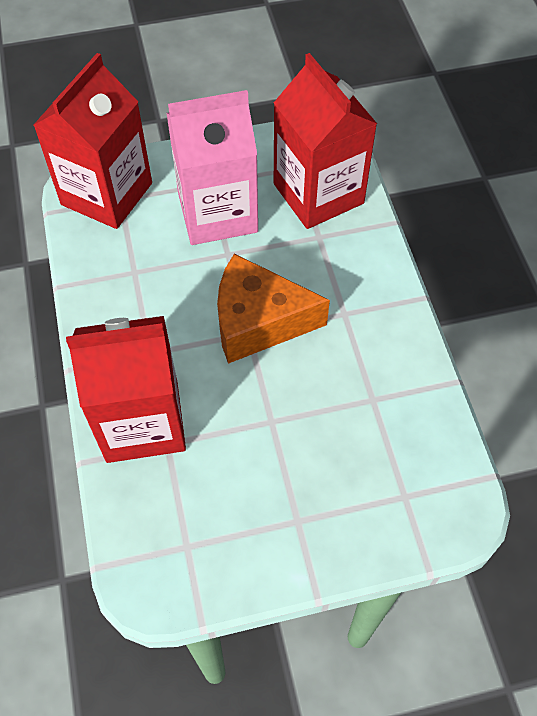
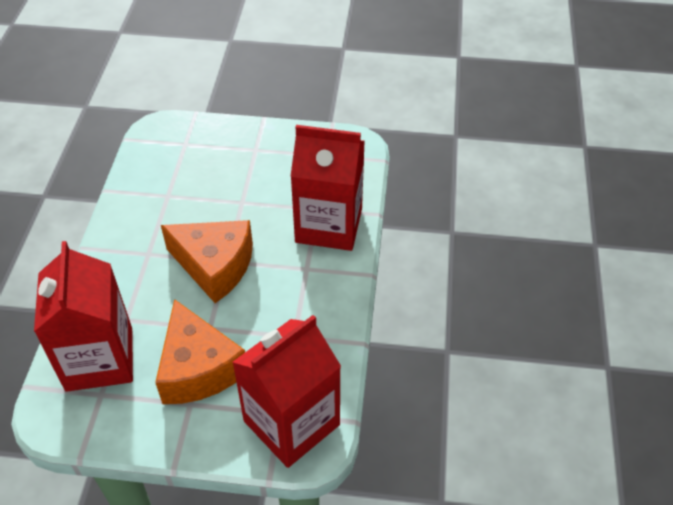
camera: 160 degrees left, 10 degrees down
pink carton [166,90,258,245] -> orange cheese [155,299,245,404]

